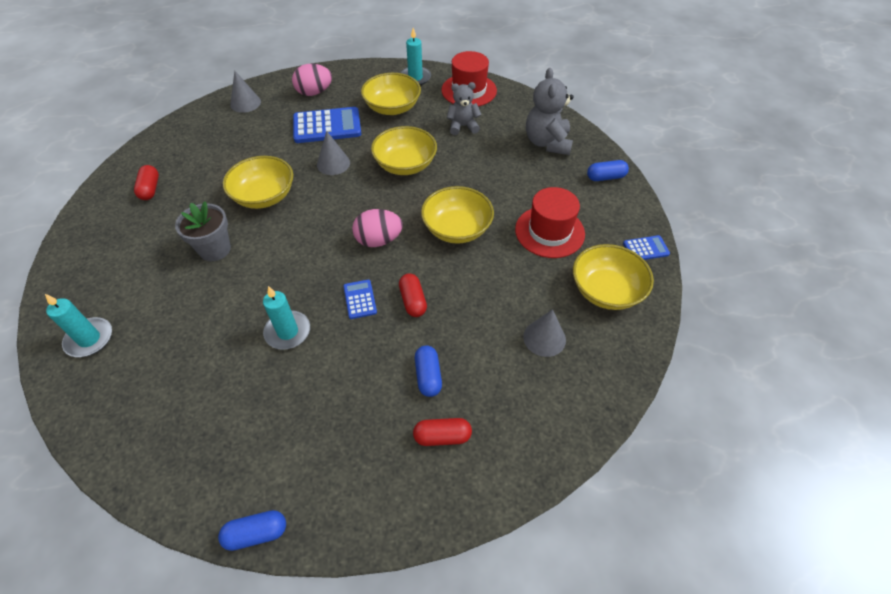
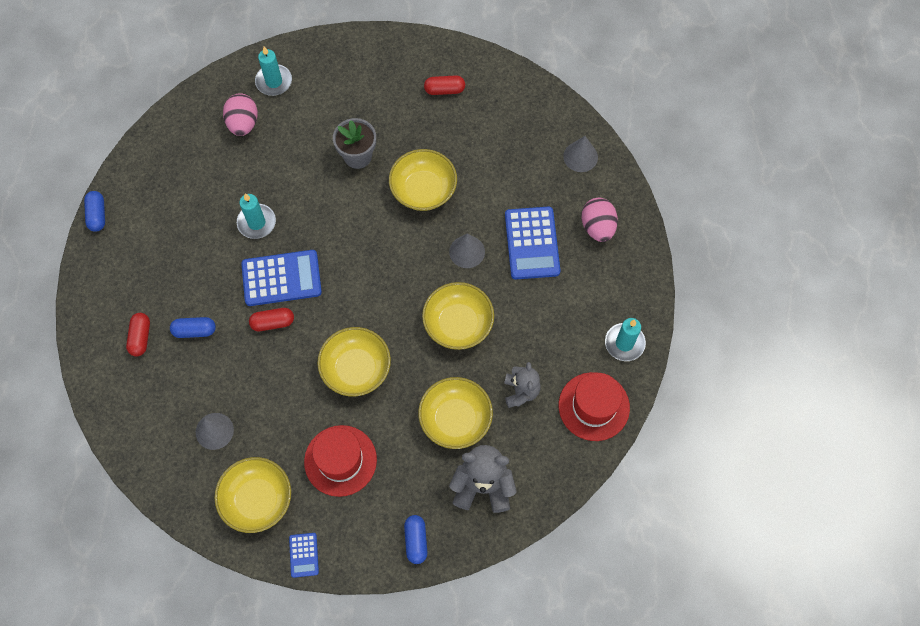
camera: 95 degrees right, 15 degrees up
blue calculator [343,280,377,319] -> blue calculator [241,250,322,306], size x1.99
pink egg [352,209,403,247] -> pink egg moved to [223,93,258,136]
yellow bowl [361,73,421,115] -> yellow bowl moved to [418,377,493,449]

